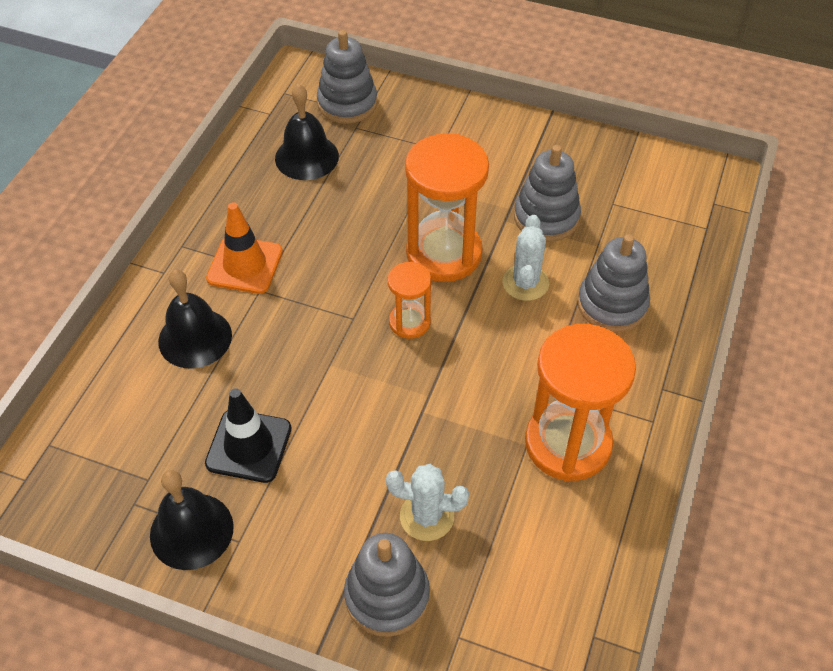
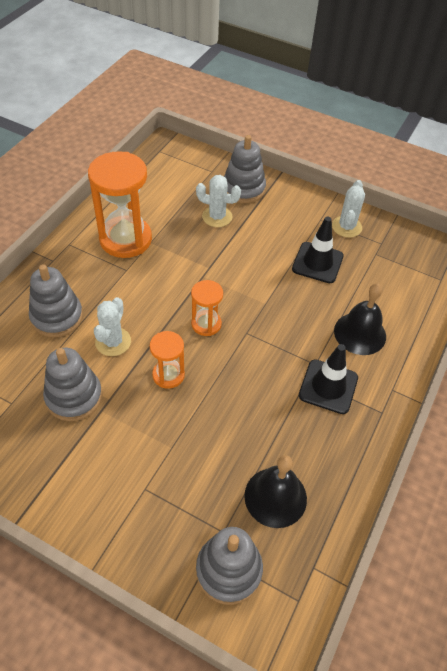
camera: 175 degrees left, 0 degrees up
black bell [150,470,234,570] -> white cactus [332,180,365,238]
orange traffic cone [206,202,283,294] -> black traffic cone [299,344,358,414]
orange hourglass [405,134,489,282] -> orange hourglass [150,331,185,389], size x0.52

